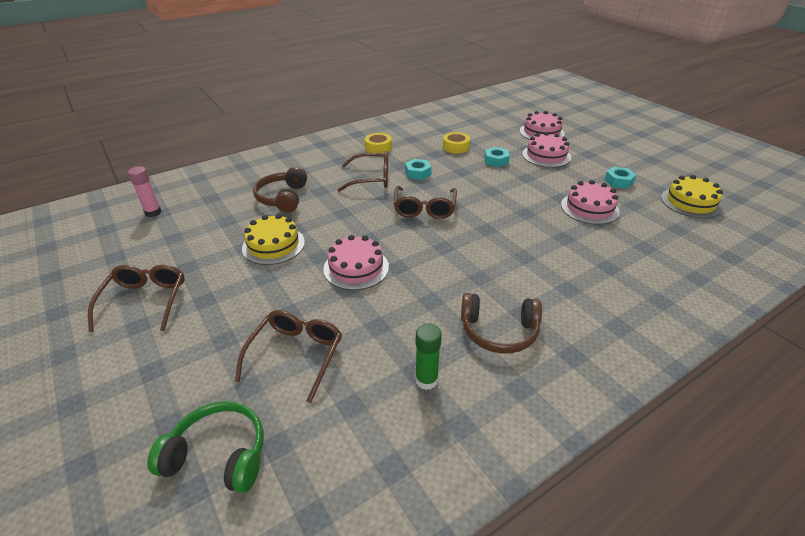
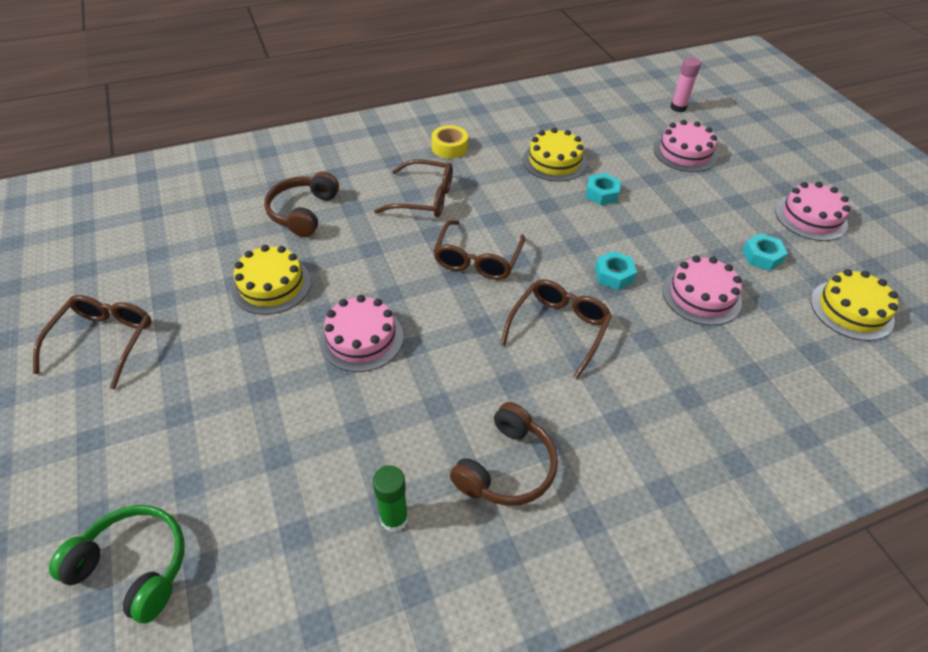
camera: 10 degrees right, 10 degrees up
pink glue stick [128,166,161,217] -> pink glue stick moved to [671,57,701,112]
brown glasses [235,310,342,403] -> brown glasses moved to [500,279,612,379]
turquoise nut [405,159,432,180] -> turquoise nut moved to [595,251,637,290]
yellow tape [443,132,470,153] -> yellow cake [523,128,587,181]
brown headphones [461,293,542,353] -> brown headphones turned 75 degrees counterclockwise [450,402,558,506]
pink cake [522,132,571,168] -> pink cake moved to [775,182,850,241]

